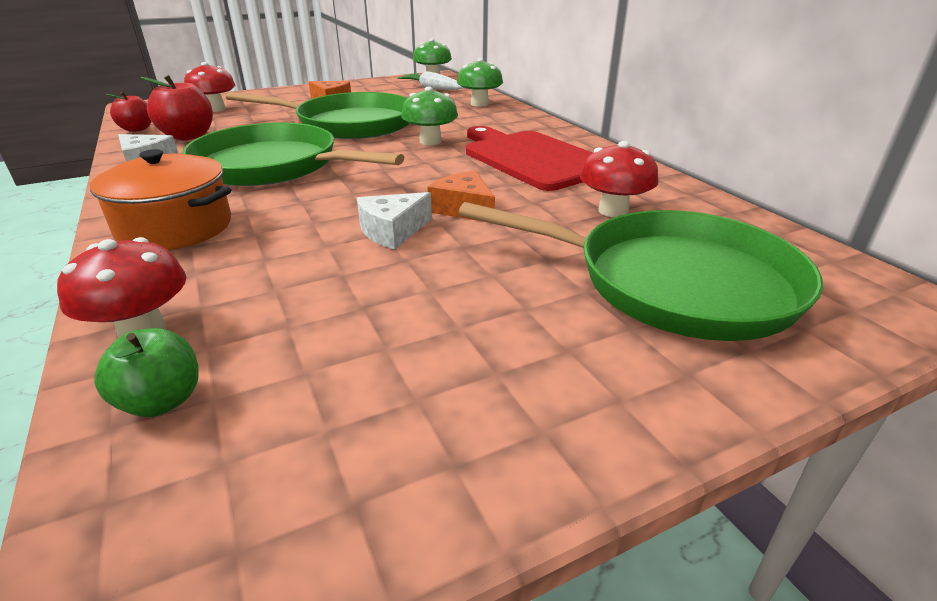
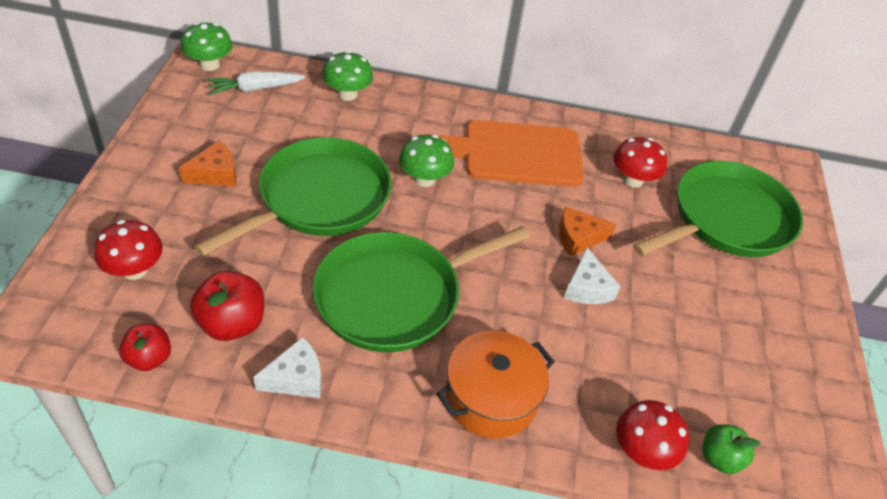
camera: 60 degrees left, 15 degrees up
red cutting board [466,126,592,191] -> orange cutting board [437,120,584,187]

